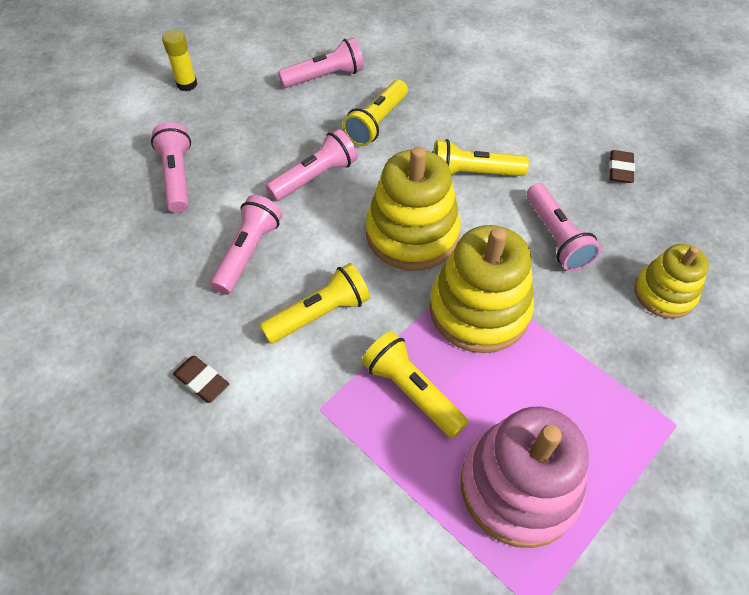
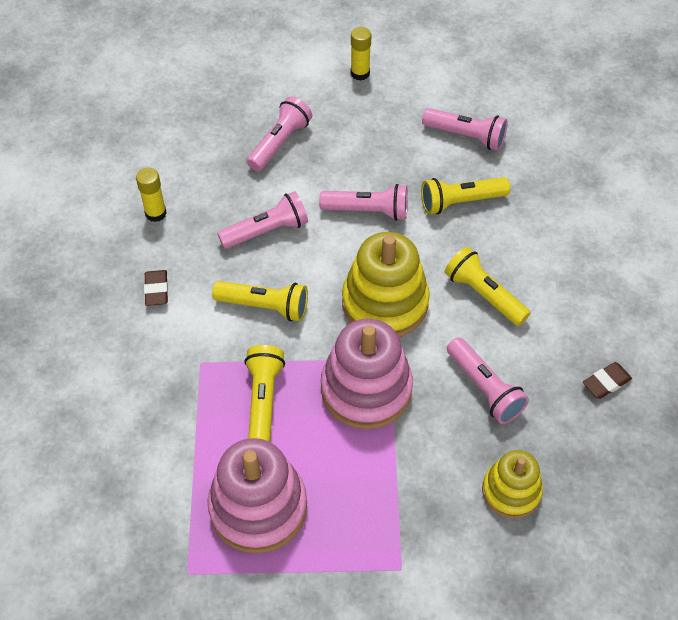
camera: 45 degrees right, 0 degrees up
yellow stacking toy [429,225,534,353] -> pink stacking toy [321,319,413,429]
pink flashlight [526,183,601,271] -> pink flashlight turned 60 degrees counterclockwise [447,337,529,424]
none -> yellow glue stick [136,168,167,222]

